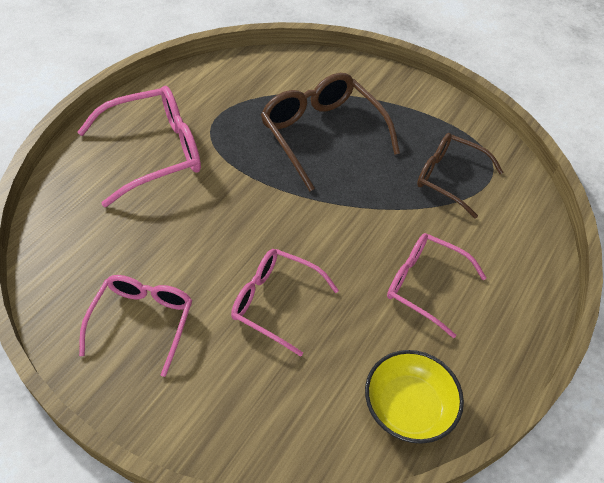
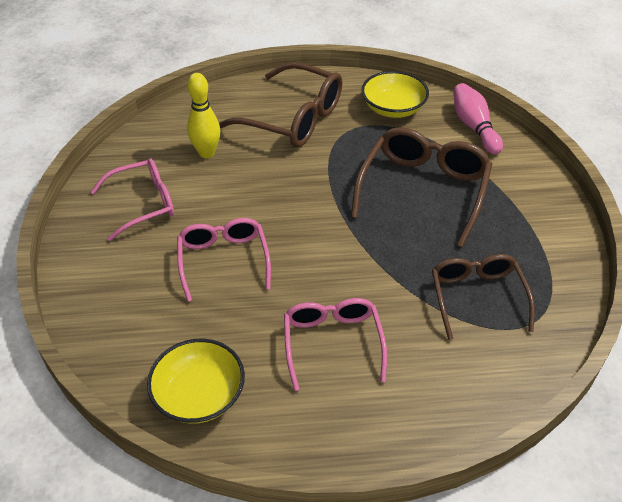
camera: 55 degrees right, 5 degrees down
pink glasses [78,86,201,207] -> brown glasses [219,62,342,147]
none -> yellow bowling pin [187,73,221,158]
none -> yellow bowl [361,71,429,118]
none -> pink bowling pin [453,83,503,154]

